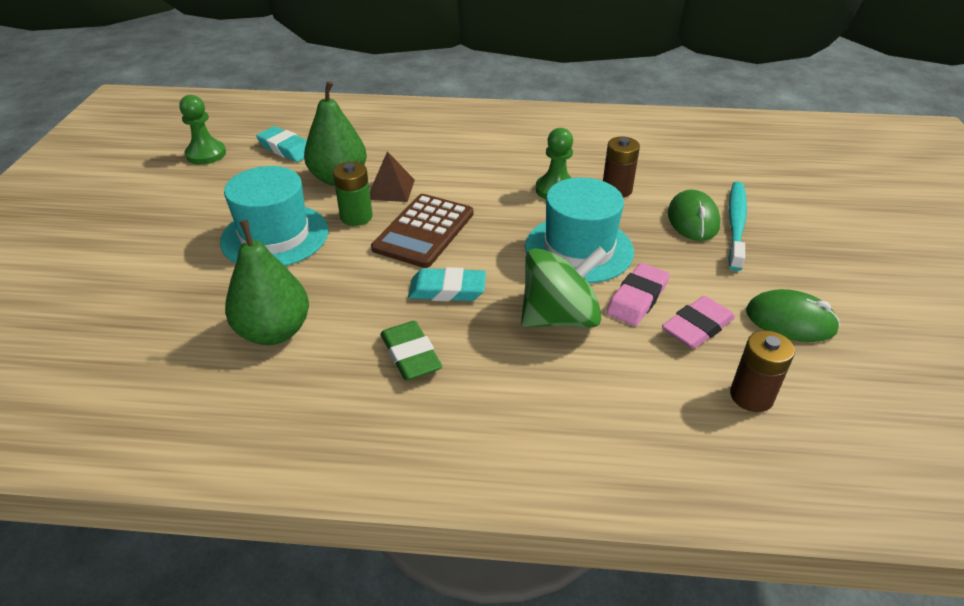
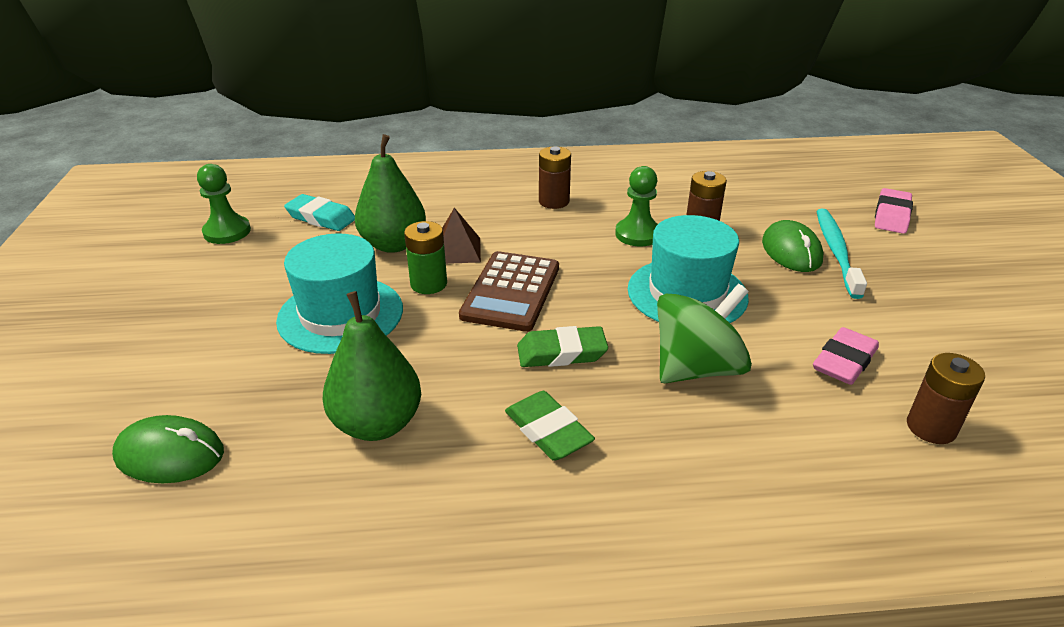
camera: 10 degrees left, 5 degrees down
turquoise eraser [408,267,486,301] -> green eraser [517,326,608,367]
pink eraser [606,263,670,326] -> pink eraser moved to [875,188,913,234]
green mouse [746,289,840,342] -> green mouse moved to [112,415,224,483]
none -> brown battery [539,146,571,209]

